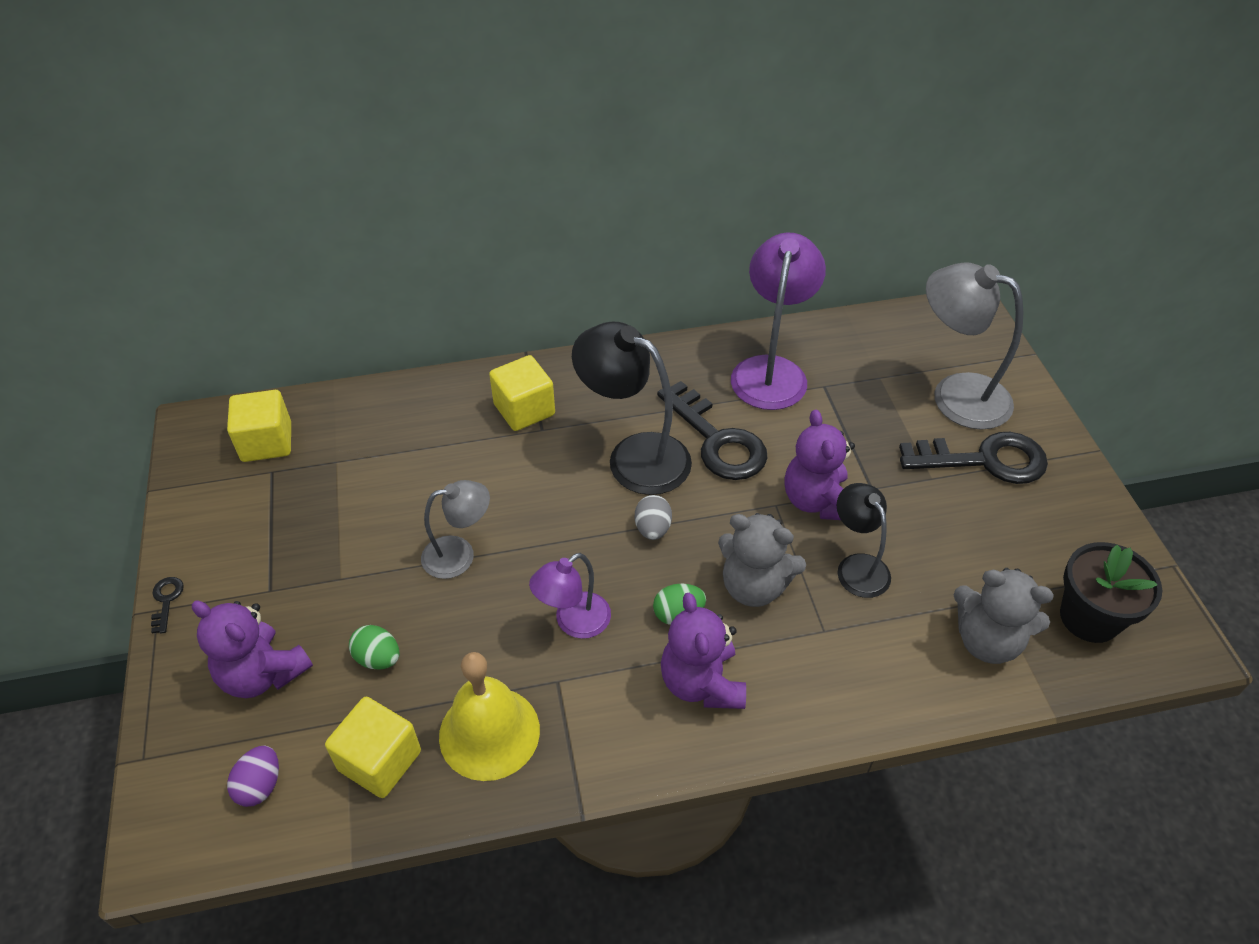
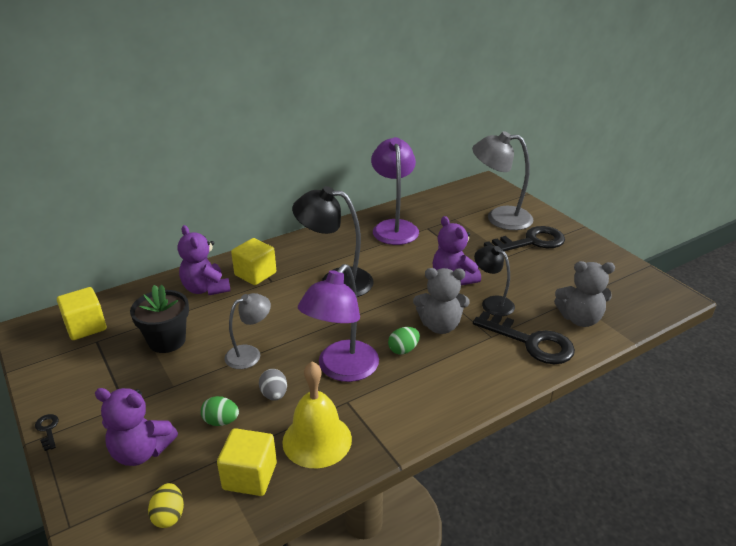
camera: 20 degrees left, 15 degrees down
purple egg [227,745,279,807] -> yellow egg [148,483,184,528]
purple lamp [529,553,611,639] -> purple lamp [298,264,379,382], size x1.68
grey egg [635,495,672,540] -> grey egg moved to [259,369,287,401]
black key [657,381,768,480] -> black key moved to [473,311,575,364]
purple teddy bear [661,593,746,709] -> purple teddy bear moved to [178,225,231,296]
black flower pot [1060,542,1163,643] -> black flower pot moved to [130,285,189,353]

